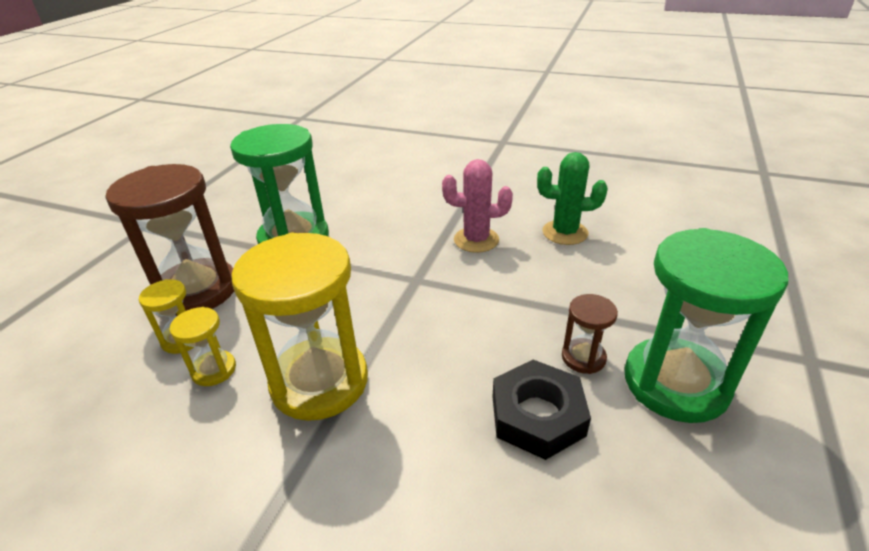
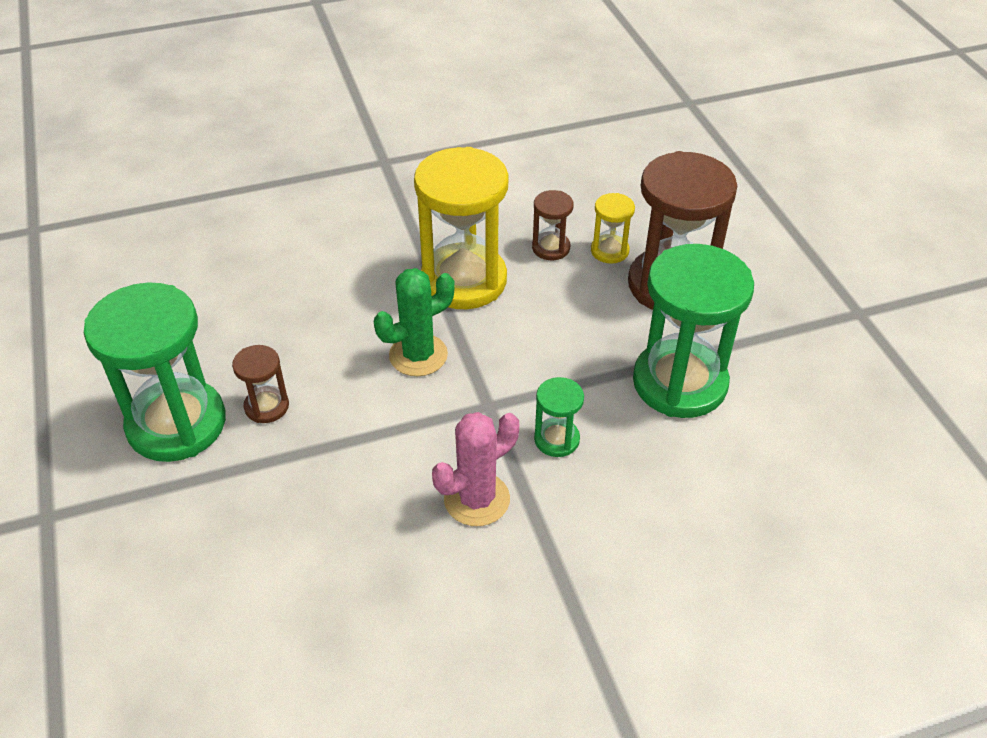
camera: 140 degrees right, 10 degrees up
yellow hourglass [170,307,236,386] -> brown hourglass [532,190,574,260]
black nut [492,360,591,460] -> none
green cactus [537,152,608,245] -> green cactus moved to [374,268,455,376]
none -> green hourglass [534,377,584,457]

